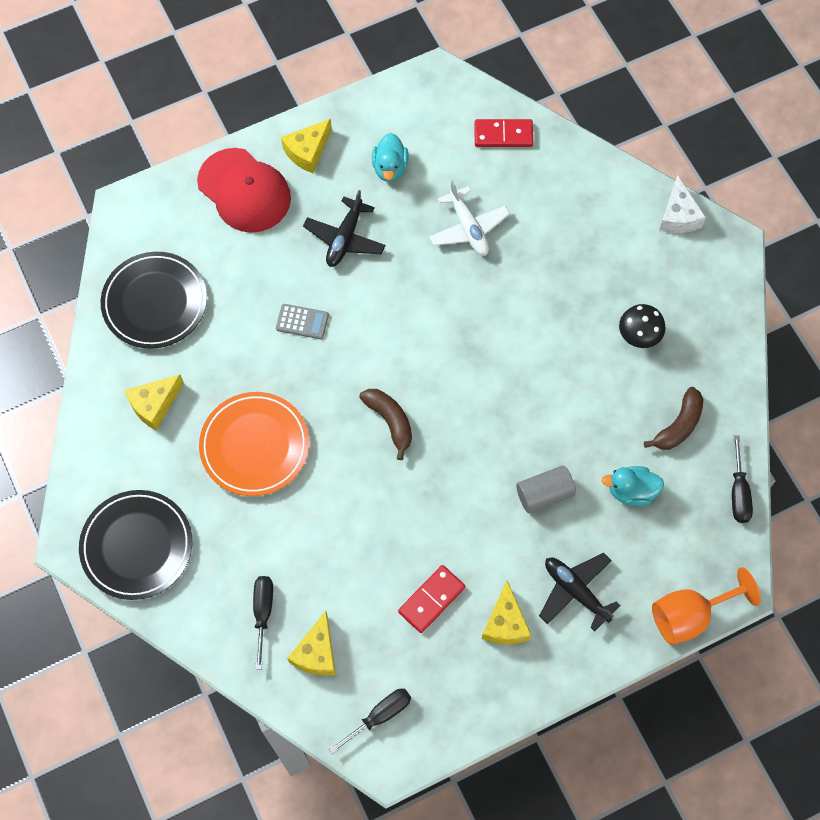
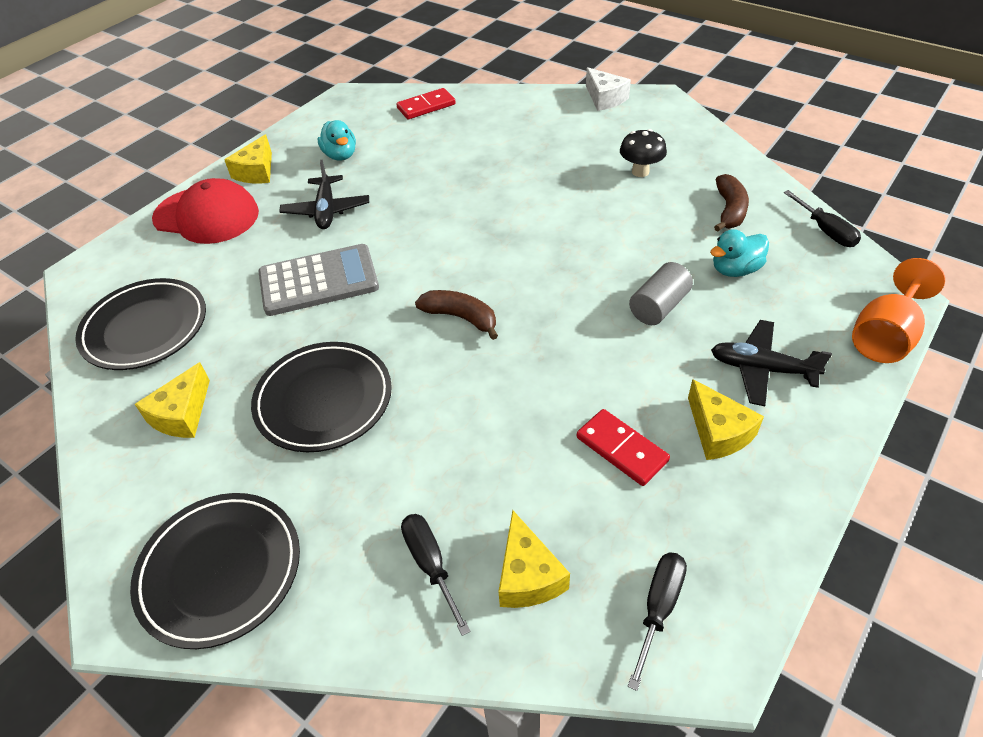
camera: 25 degrees left, 20 degrees down
orange plate [199,392,309,496] -> black plate [251,342,392,452]
grey calculator [276,304,329,339] -> grey calculator [258,244,379,316], size x2.05
red domino [398,565,465,633] -> red domino turned 60 degrees counterclockwise [577,409,670,486]
white plane [429,180,510,256] -> none

